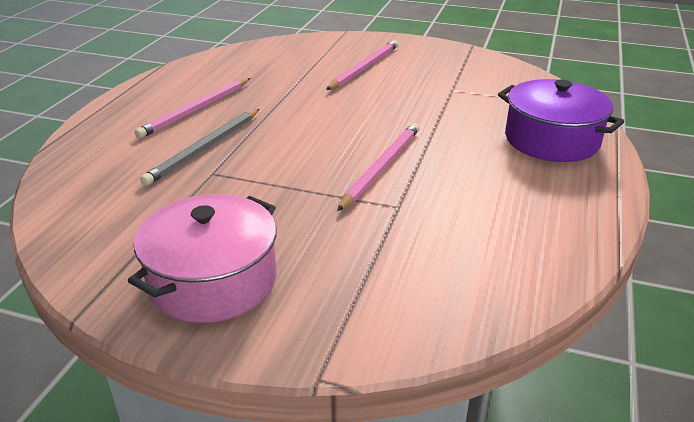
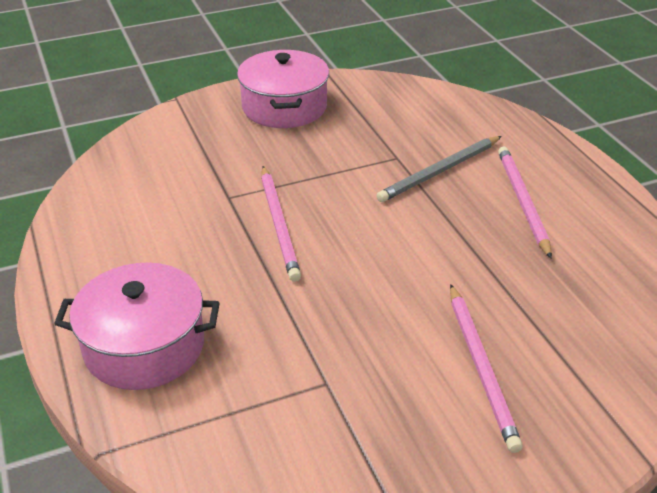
camera: 140 degrees right, 5 degrees up
grey pencil [140,109,259,186] -> grey pencil turned 120 degrees counterclockwise [376,136,502,202]
purple pot [498,79,624,162] -> pink pot [54,262,220,390]

